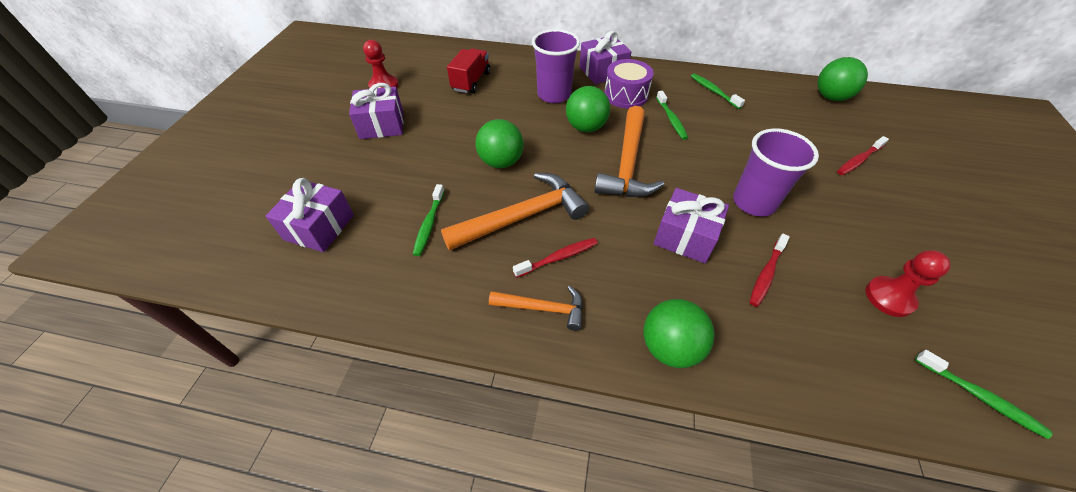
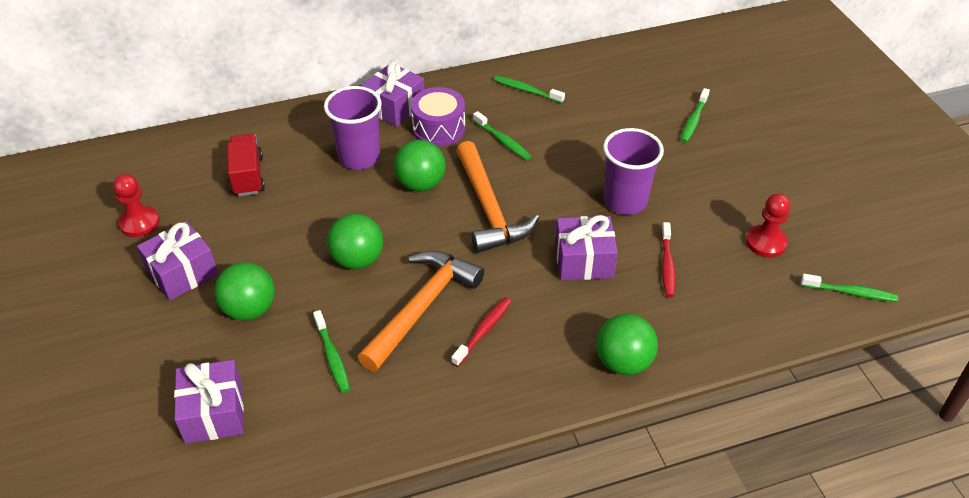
camera: 30 degrees left, 5 degrees down
orange hammer [489,286,583,331] -> none
green ball [817,57,868,101] -> green ball moved to [215,262,275,321]
red toothbrush [837,136,889,175] -> green toothbrush [681,88,710,143]

